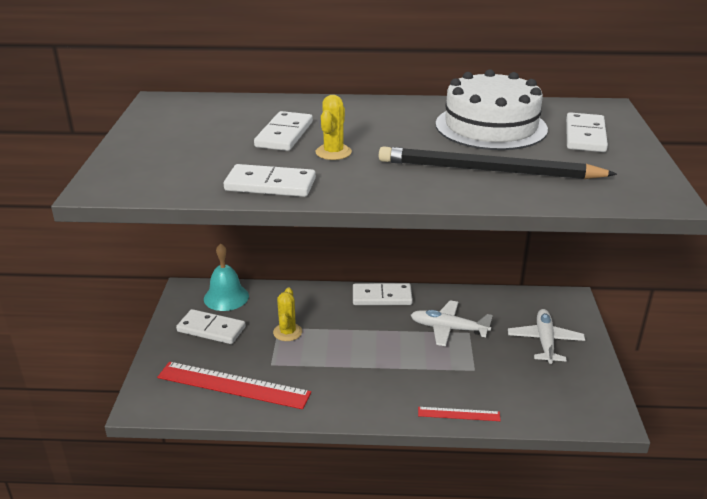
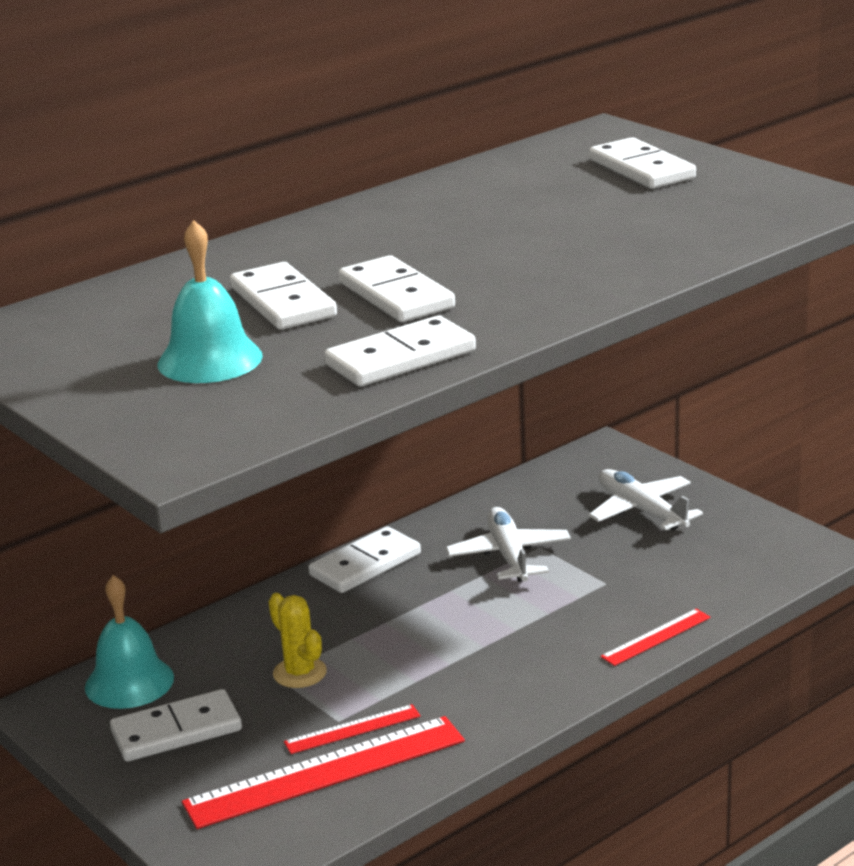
camera: 40 degrees left, 5 degrees down
yellow cactus [315,95,352,160] -> white domino [339,255,455,322]
black pencil [379,146,617,179] -> none
white plane [411,300,493,346] -> white plane turned 105 degrees clockwise [446,507,571,582]
white cake [436,69,548,150] -> none
none -> turquoise bell [158,220,263,383]
none -> red ruler [284,704,421,754]

